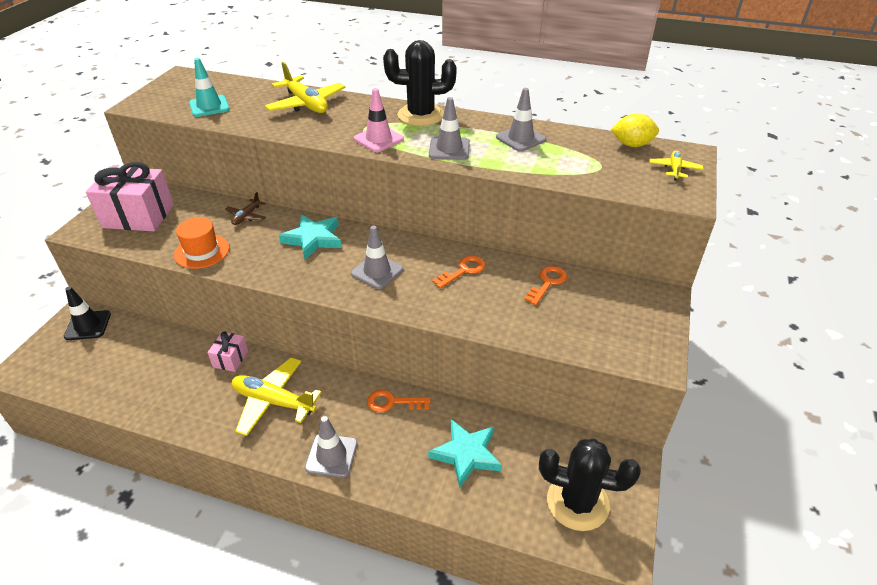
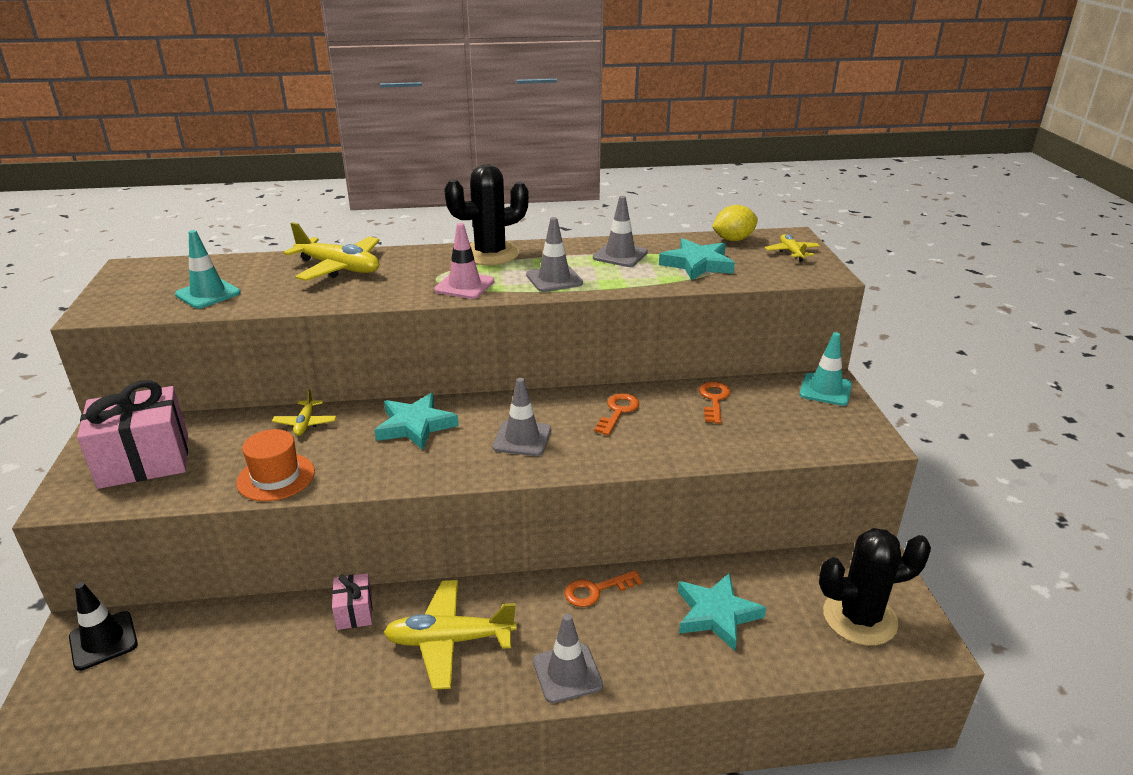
camera: 25 degrees left, 10 degrees down
brown plane [225,192,266,225] -> yellow plane [272,389,336,436]
none -> turquoise star [659,238,735,281]
none -> turquoise traffic cone [799,332,852,406]

